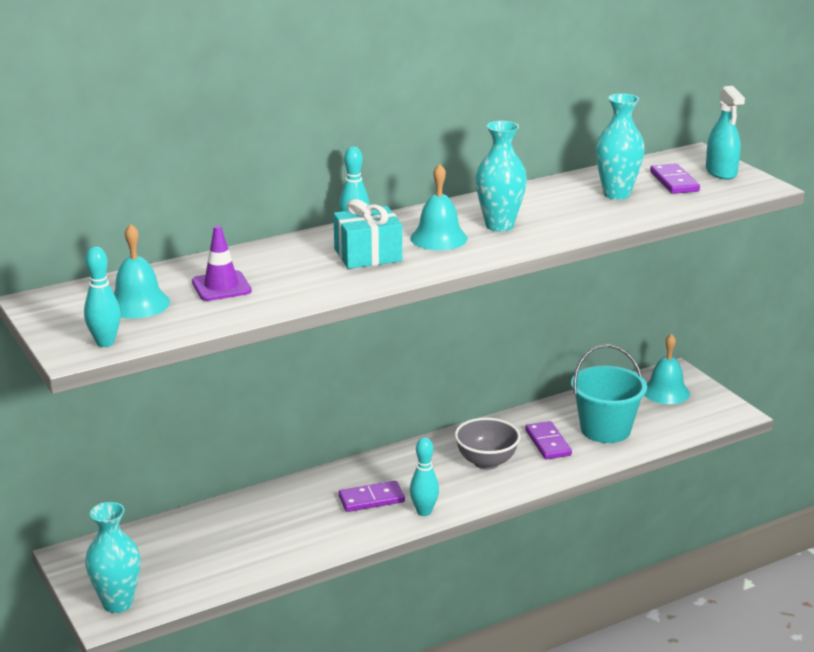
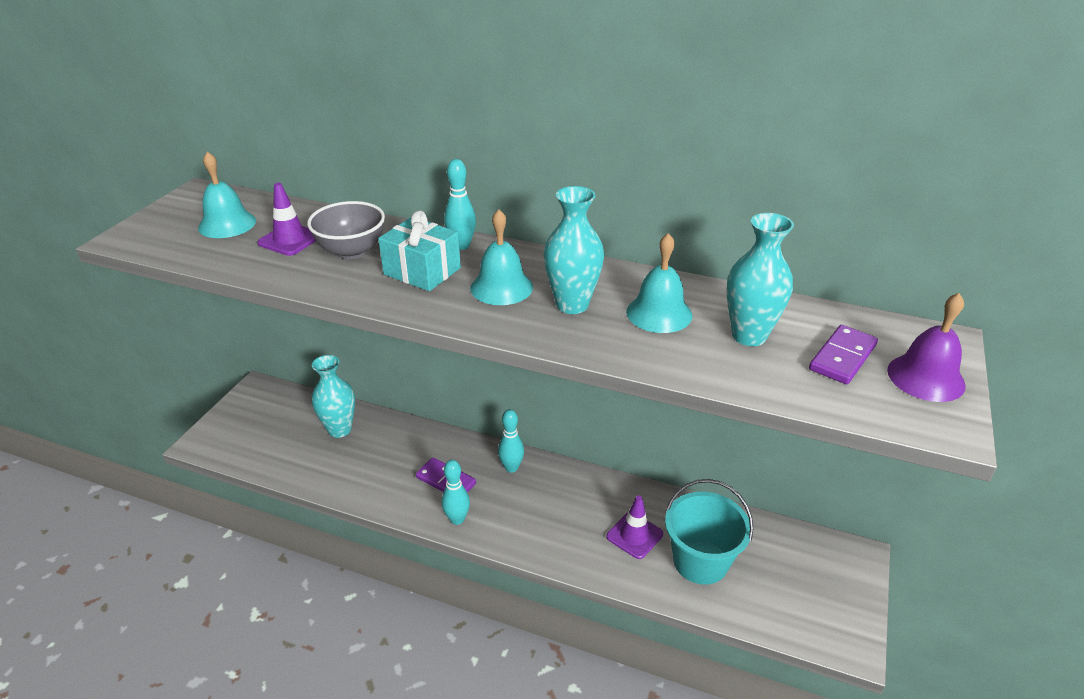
camera: 50 degrees right, 10 degrees up
turquoise bowling pin [84,246,121,347] -> turquoise bowling pin moved to [498,409,524,473]
turquoise vase [85,502,140,613] -> turquoise vase moved to [312,355,355,438]
grey bowl [454,417,521,470] -> grey bowl moved to [307,201,385,259]
purple domino [525,421,572,460] -> purple traffic cone [606,495,663,559]
turquoise bell [644,334,690,404] -> turquoise bell moved to [626,233,692,333]
turquoise spray bottle [706,86,745,180] -> purple bell [887,293,966,402]

